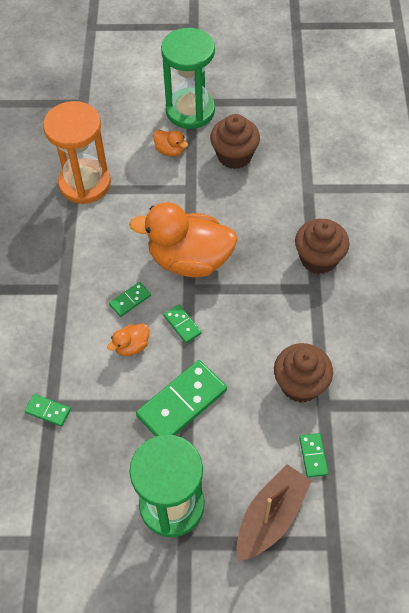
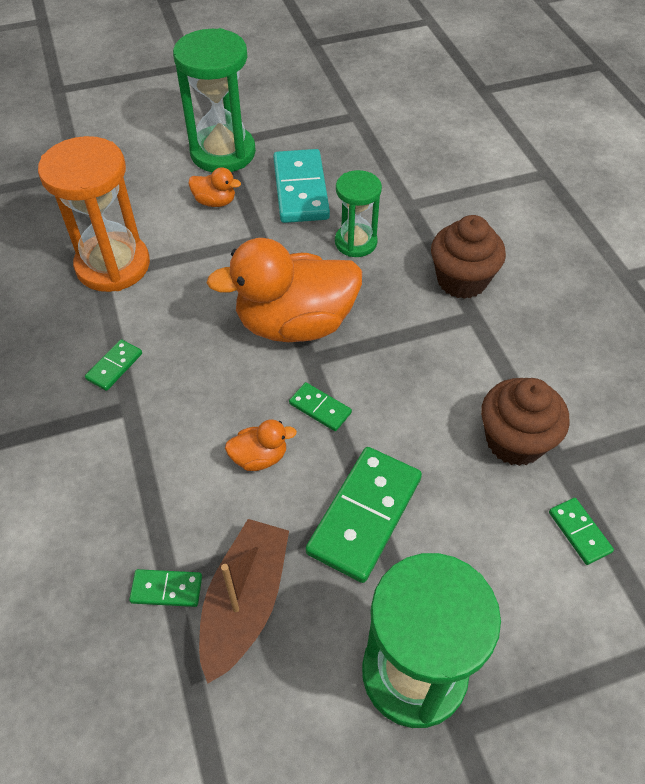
camera: 20 degrees left, 5 degrees down
orange duck [107,324,149,356] -> orange duck turned 135 degrees counterclockwise [225,419,297,471]
green domino [109,282,151,317] -> green domino moved to [85,339,142,391]
brown cupcake [210,114,260,169] -> turquoise domino [273,149,330,223]
brown boat [236,464,312,561] -> brown boat moved to [199,519,289,684]
none -> green hourglass [335,170,382,257]

